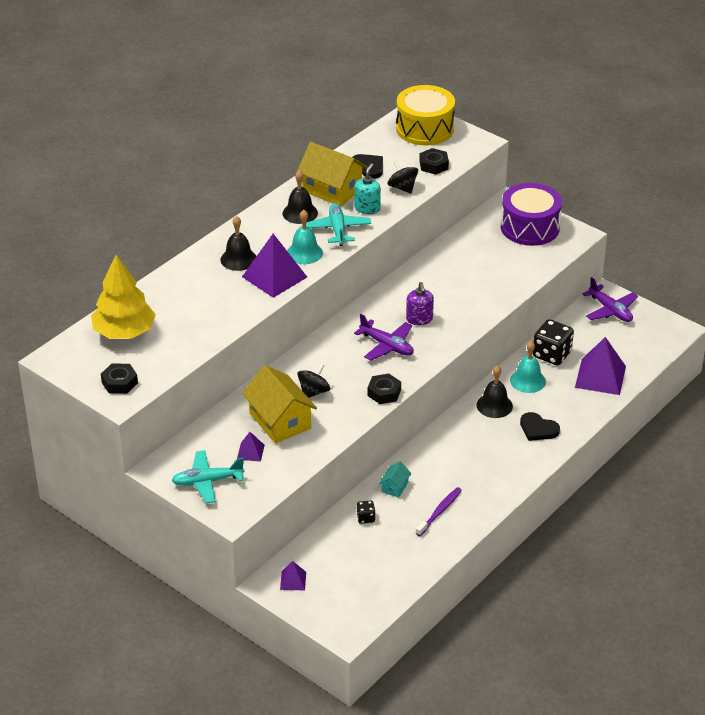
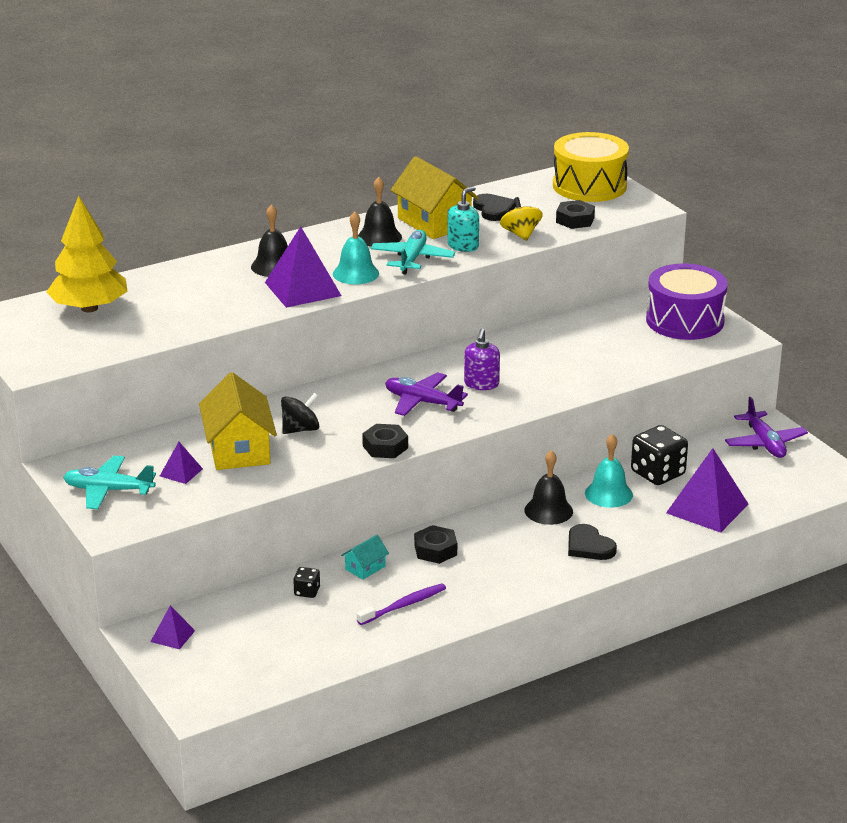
camera: 20 degrees right, 10 degrees down
black nut [101,363,138,394] -> black nut moved to [414,525,457,564]
purple plane [354,314,414,361] -> purple plane turned 150 degrees clockwise [385,372,468,416]
black spinning top [387,160,418,194] -> yellow spinning top [500,197,543,241]

